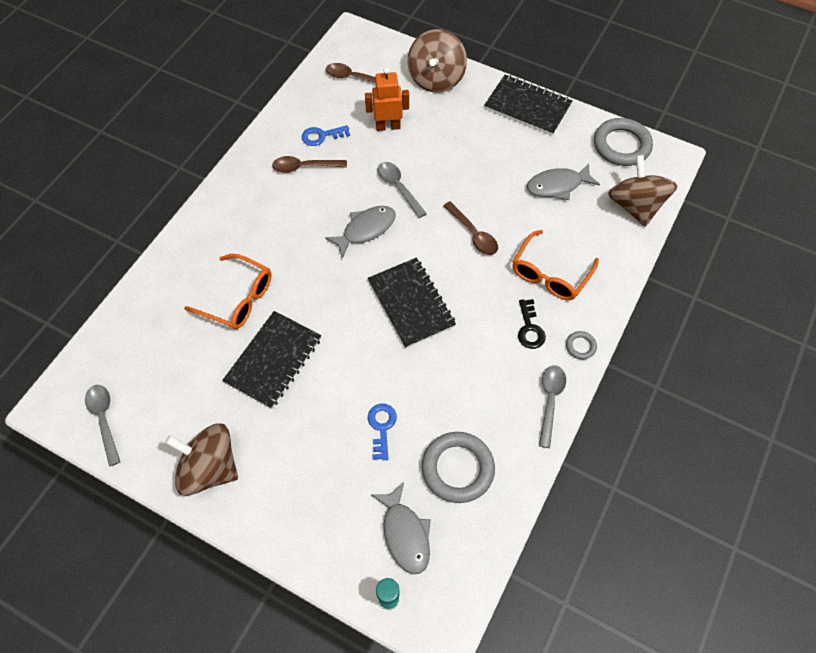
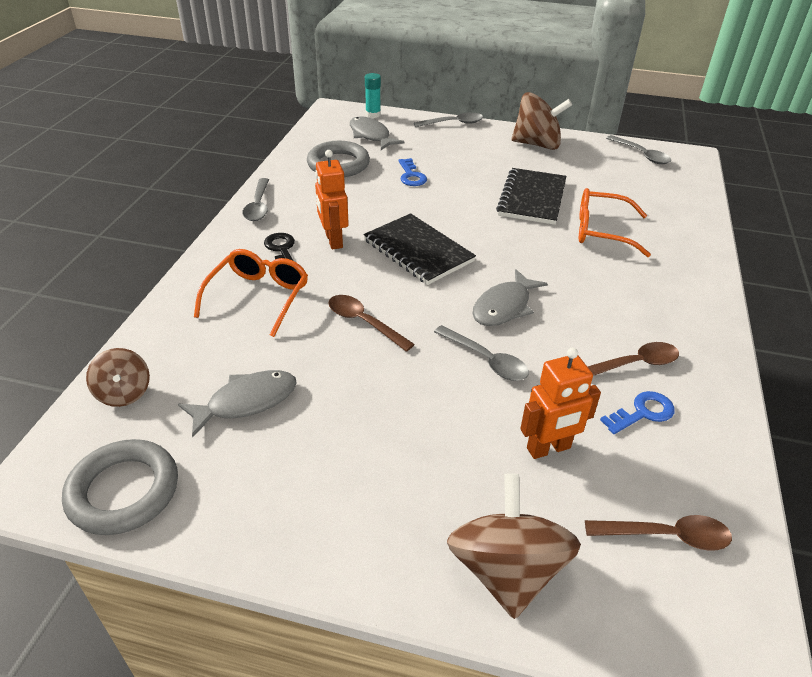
camera: 165 degrees right, 20 degrees down
black notebook [484,75,573,136] -> none
grey ring [566,331,597,359] -> none
brown spinning top [608,155,677,226] -> brown spinning top [86,348,150,407], size x0.57
none -> orange robot [315,150,349,249]
none -> grey spoon [414,112,483,127]

